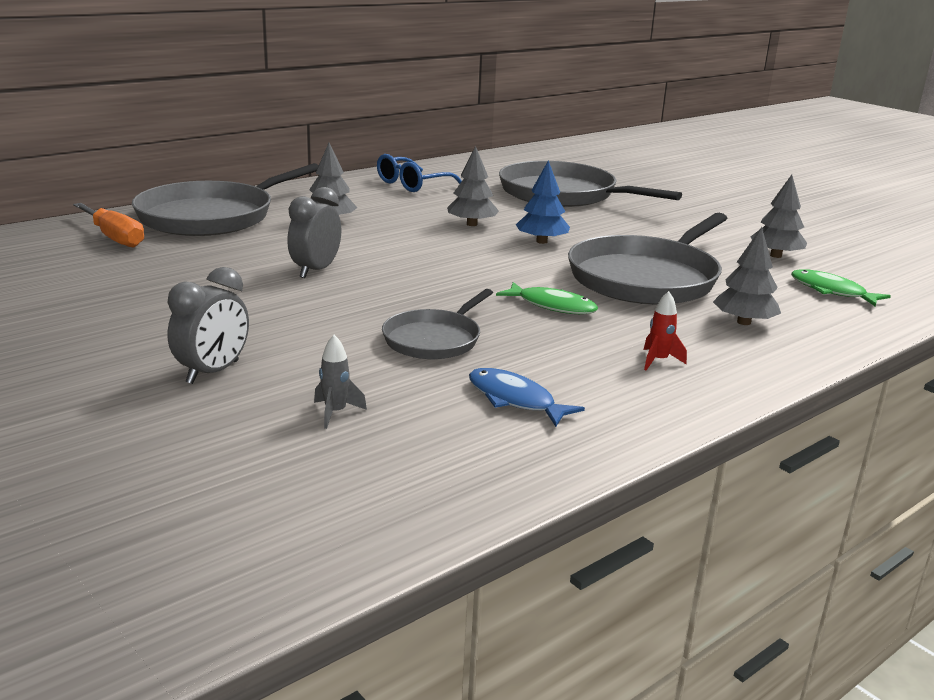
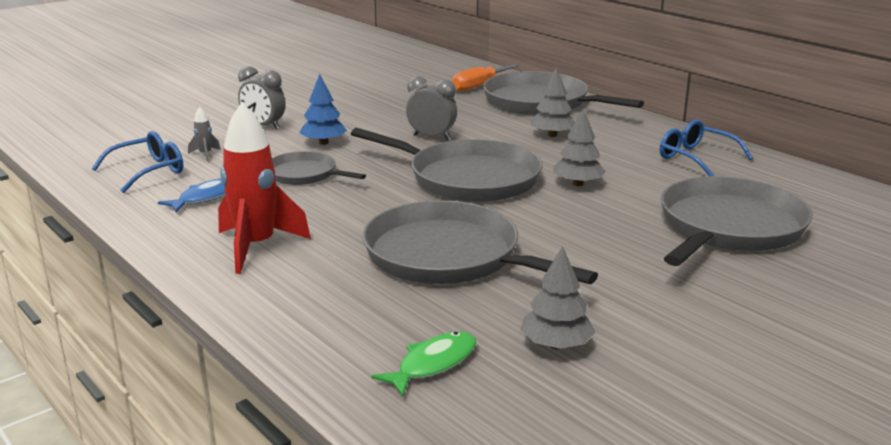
camera: 90 degrees right, 0 degrees up
green fish [496,282,598,314] -> none
blue tree [516,160,570,244] -> blue tree moved to [299,74,347,145]
red rocket [644,291,687,370] -> red rocket [218,102,311,274], size x2.41
grey tree [713,227,781,325] -> none
none -> blue glasses [92,131,183,193]
none -> grey pan [351,128,543,202]

